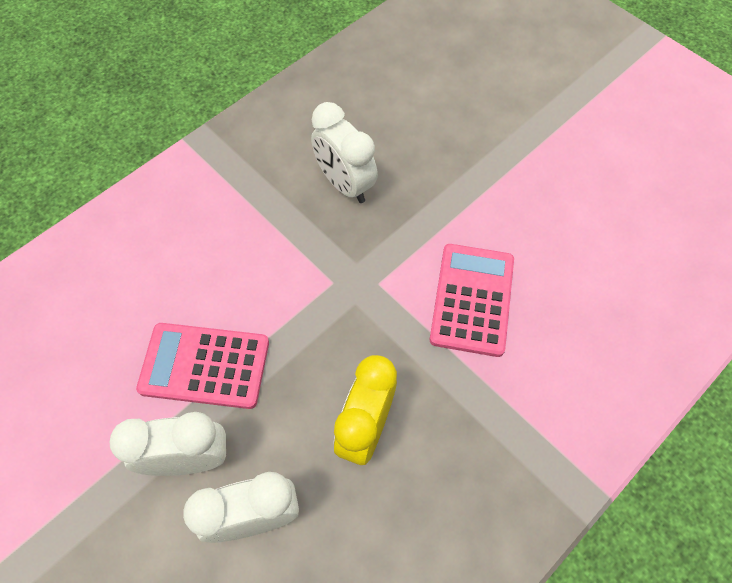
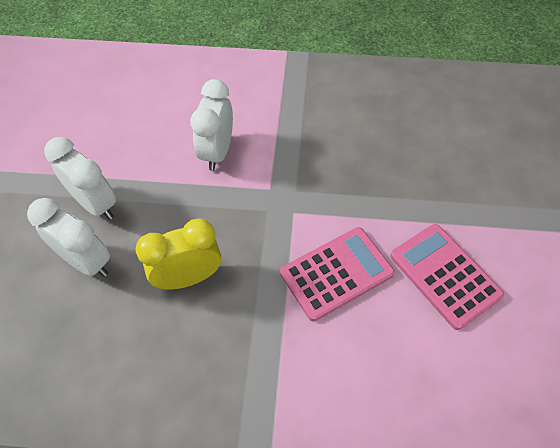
camera: 50 degrees right, 5 degrees down
pink calculator [136,323,269,409] -> pink calculator moved to [390,224,504,330]
white clock [311,102,378,203] -> white clock moved to [190,79,233,171]

